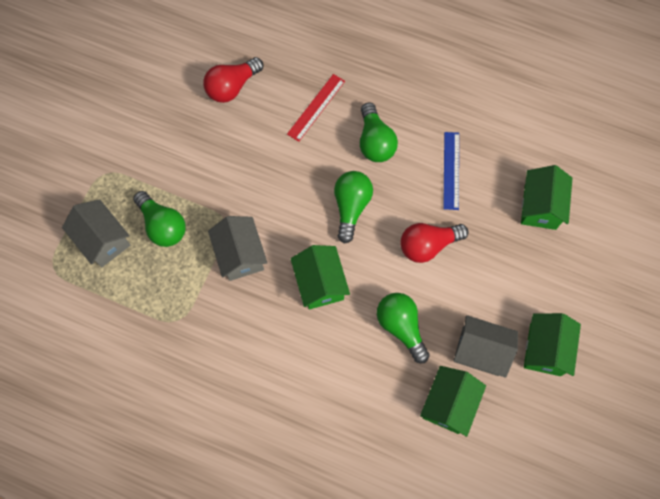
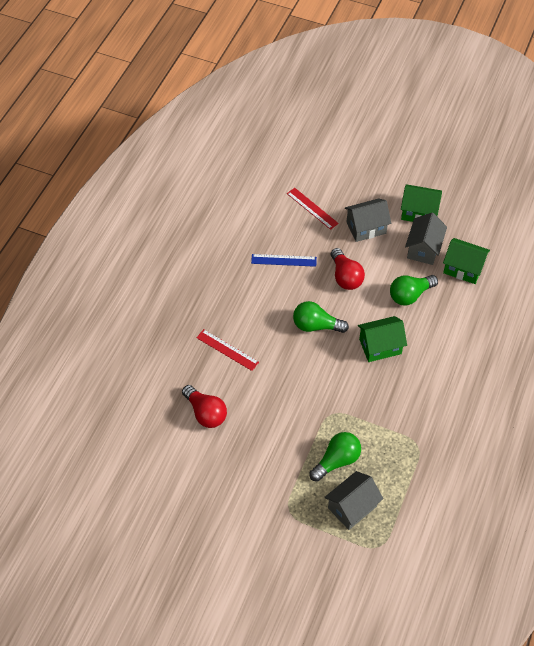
camera: 90 degrees left, 15 degrees down
grey house [208,216,267,281] -> grey house moved to [345,198,391,242]
green light bulb [360,103,398,162] -> none
green house [521,165,572,230] -> red ruler [287,188,339,230]

